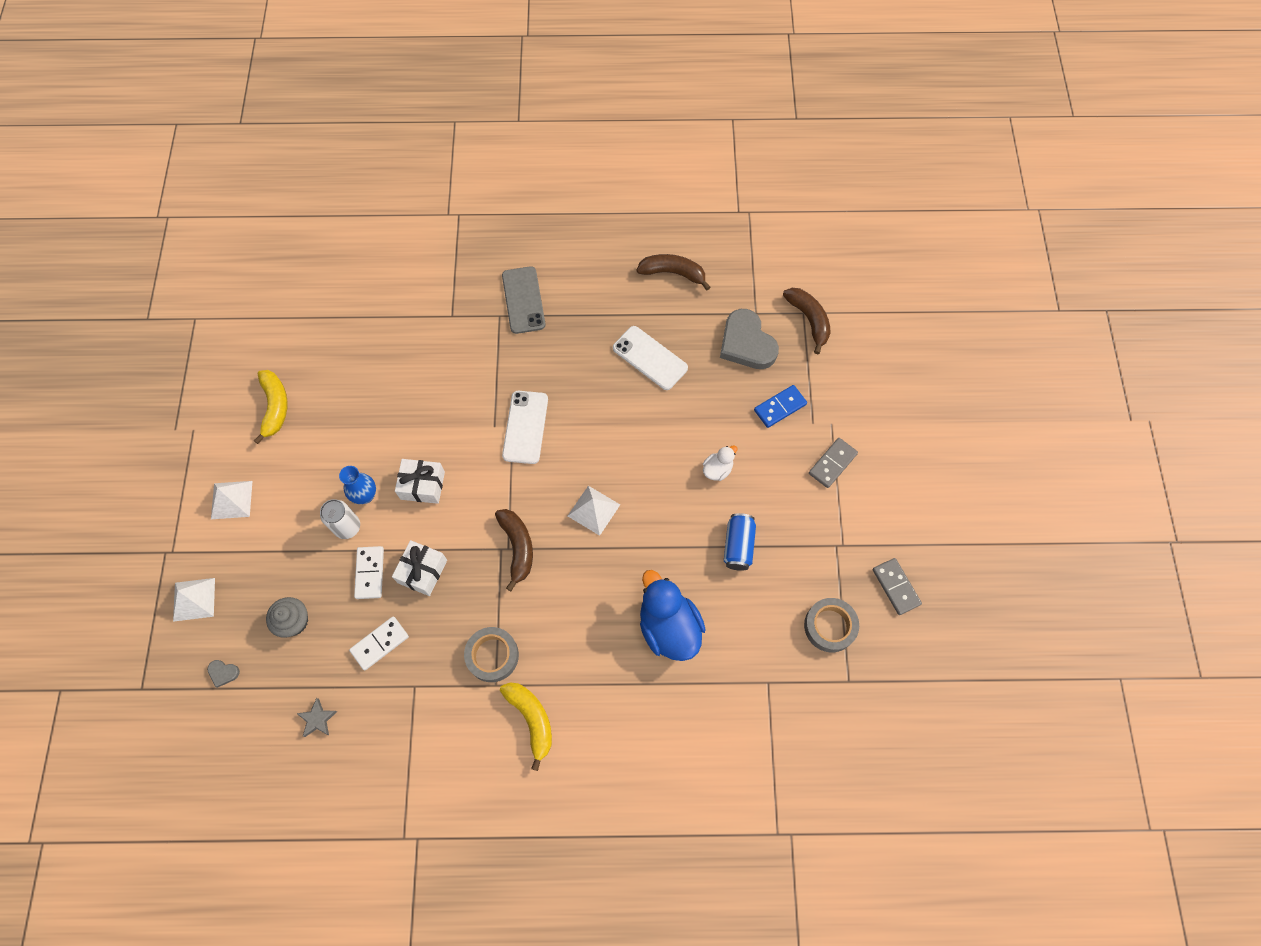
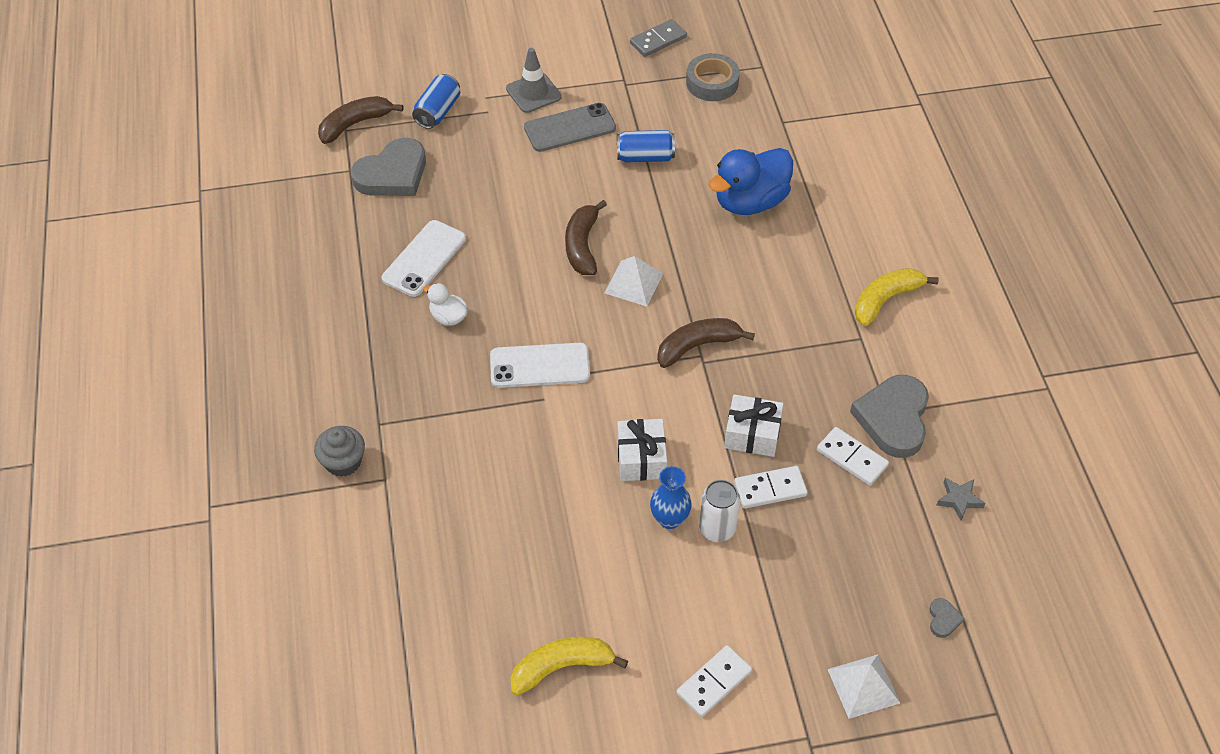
camera: 100 degrees left, 15 degrees down
white pyramid [211,481,252,519] -> white domino [676,645,752,717]
grey cupcake [266,597,308,638] -> grey cupcake moved to [314,426,365,477]
grey tape [464,627,519,682] -> none
grey phone [502,266,546,334] -> grey phone moved to [524,103,616,152]
brown banana [637,254,711,290] -> brown banana moved to [565,200,607,275]
white duck [703,445,738,481] -> white duck moved to [423,283,468,326]
blue domino [754,385,807,428] -> none
grey domino [809,438,858,488] -> grey traffic cone [506,48,562,113]
none -> blue can [412,74,460,129]
none -> grey heart [850,375,929,458]

